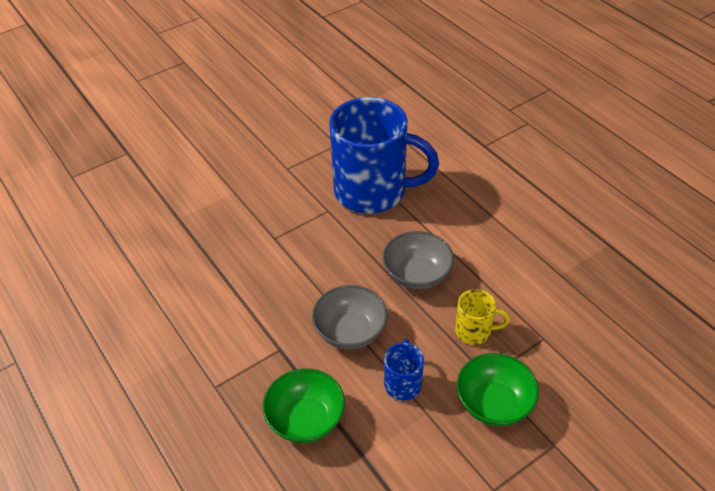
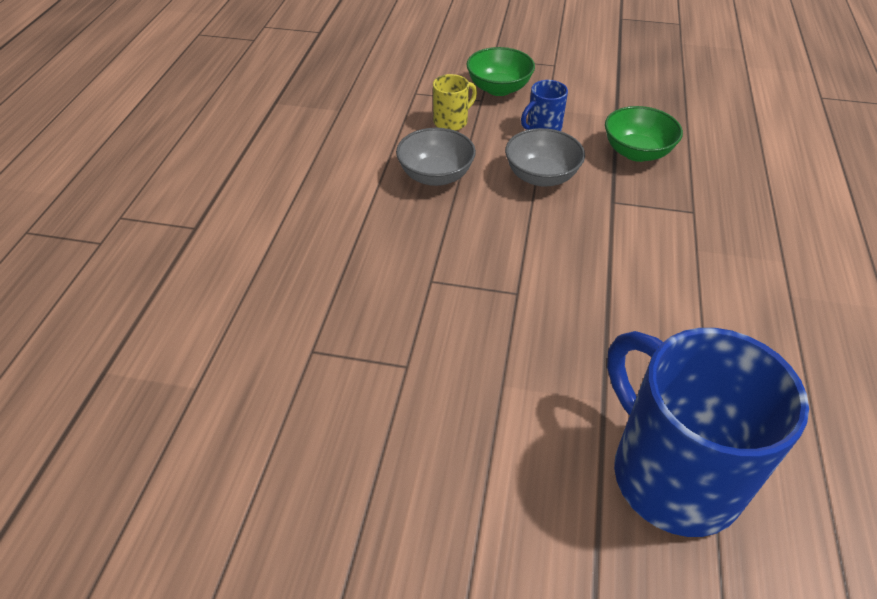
camera: 135 degrees left, 0 degrees up
blue mug [329,97,439,214] -> blue mug moved to [607,328,809,537]
yellow mug [455,289,510,345] -> yellow mug turned 90 degrees clockwise [433,74,477,131]

